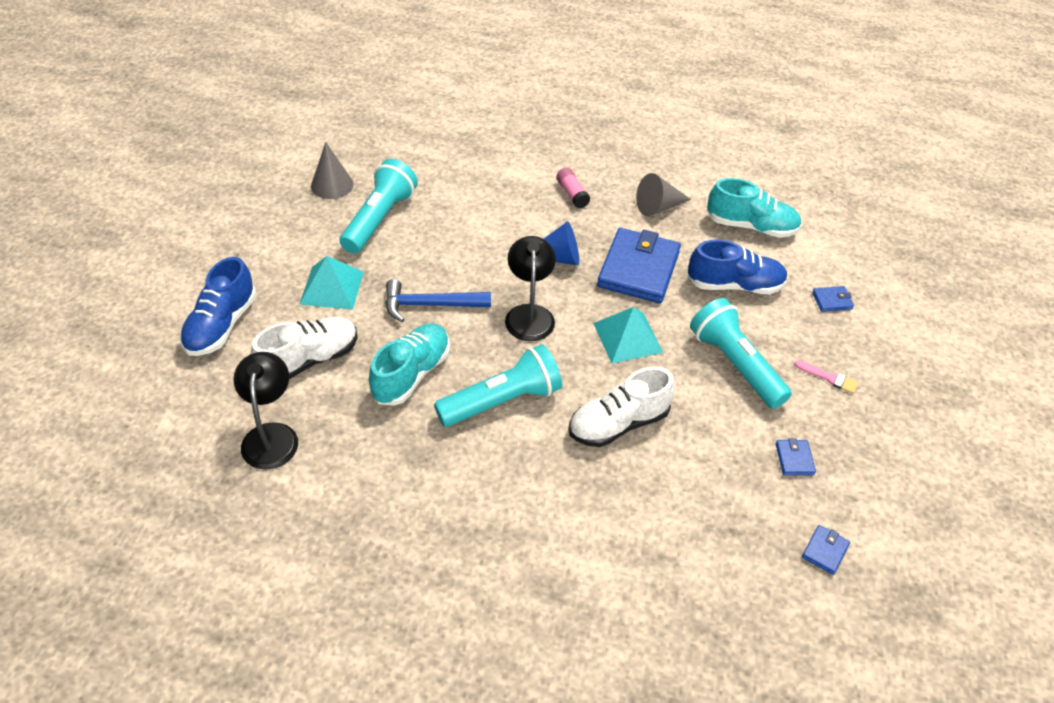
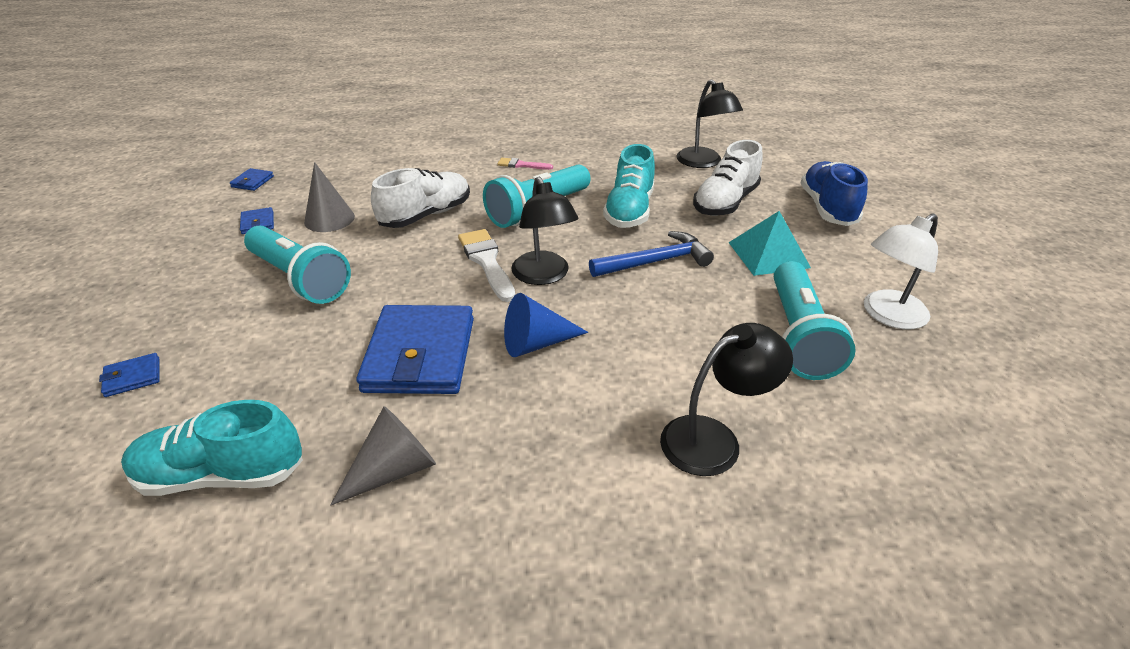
camera: 165 degrees right, 10 degrees down
grey cone [311,142,353,199] -> grey cone moved to [304,162,355,232]
pink glue stick [556,168,590,208] -> none
turquoise pyramid [593,307,663,363] -> none
blue shoe [688,240,788,294] -> none
pink brush [794,360,859,394] -> pink brush moved to [497,158,553,170]
none -> white brush [458,229,515,302]
none -> black lamp [660,323,793,476]
none -> white lamp [864,213,938,329]

